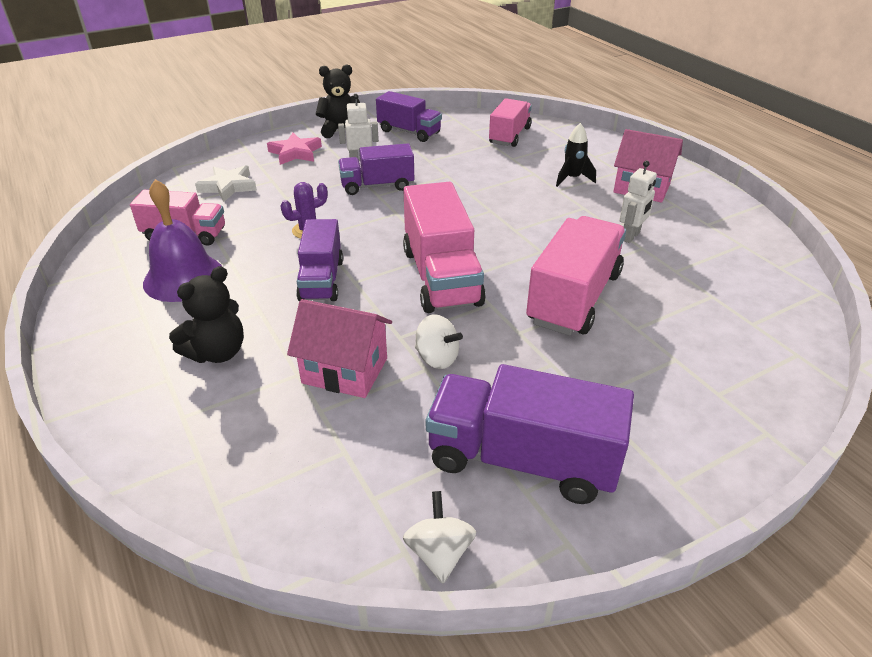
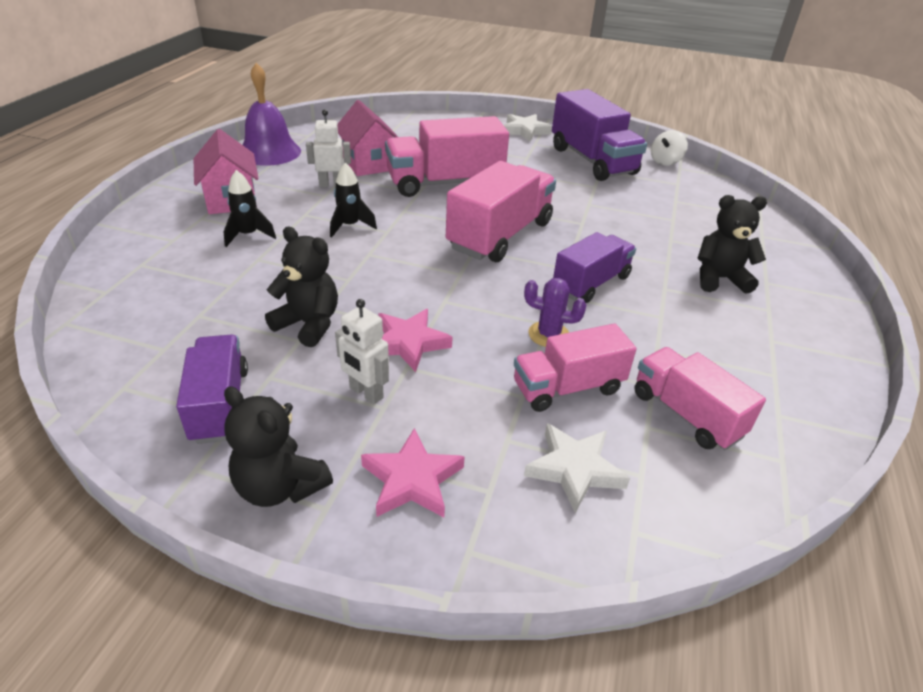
camera: 135 degrees left, 0 degrees up
purple bell [143,179,222,302] -> purple bell moved to [242,63,301,166]
pink house [287,299,392,398] -> pink house moved to [337,100,398,176]
purple truck [338,143,414,195] -> pink star [378,309,453,372]
white spinning top [415,314,463,369] -> none
pink truck [489,98,532,147] -> pink truck moved to [514,324,637,412]
none -> black teddy bear [265,227,338,347]
none -> black rocket [330,162,377,237]
none -> white star [504,114,552,142]

